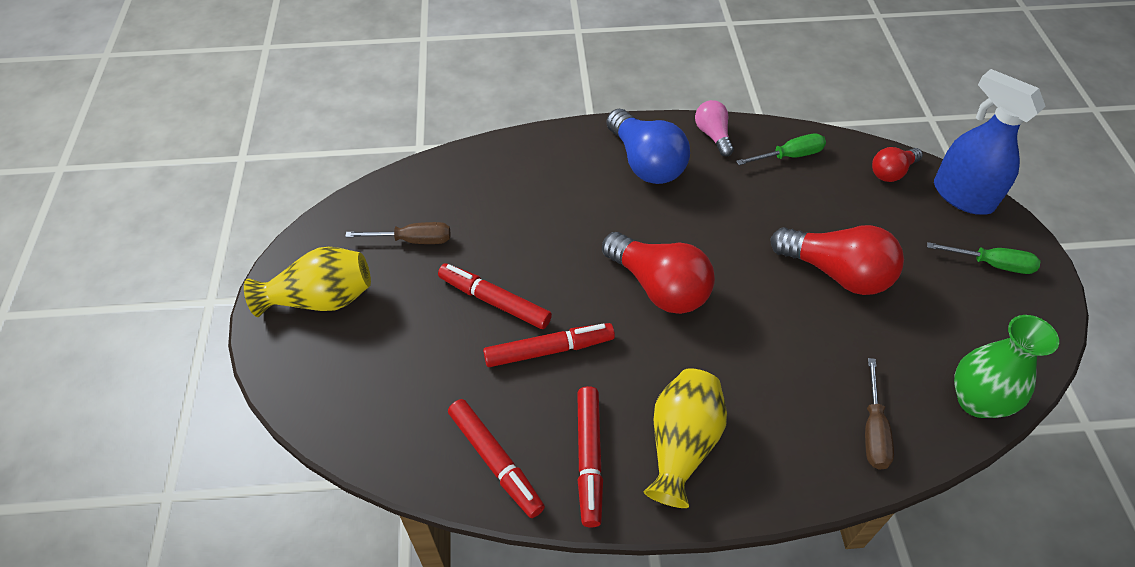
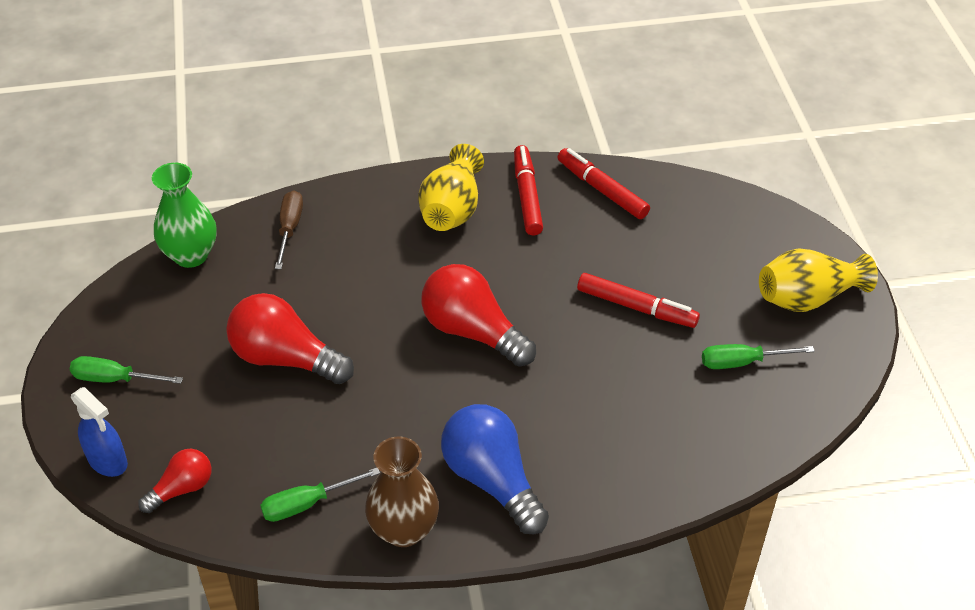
camera: 175 degrees right, 5 degrees down
brown screwdriver [345,222,450,244] -> green screwdriver [702,344,815,369]
red marker [483,323,615,367] -> none
pink light bulb [695,100,734,157] -> brown vase [365,436,439,547]
blue spray bottle [934,69,1046,215] -> blue spray bottle [71,387,128,477], size x0.64

